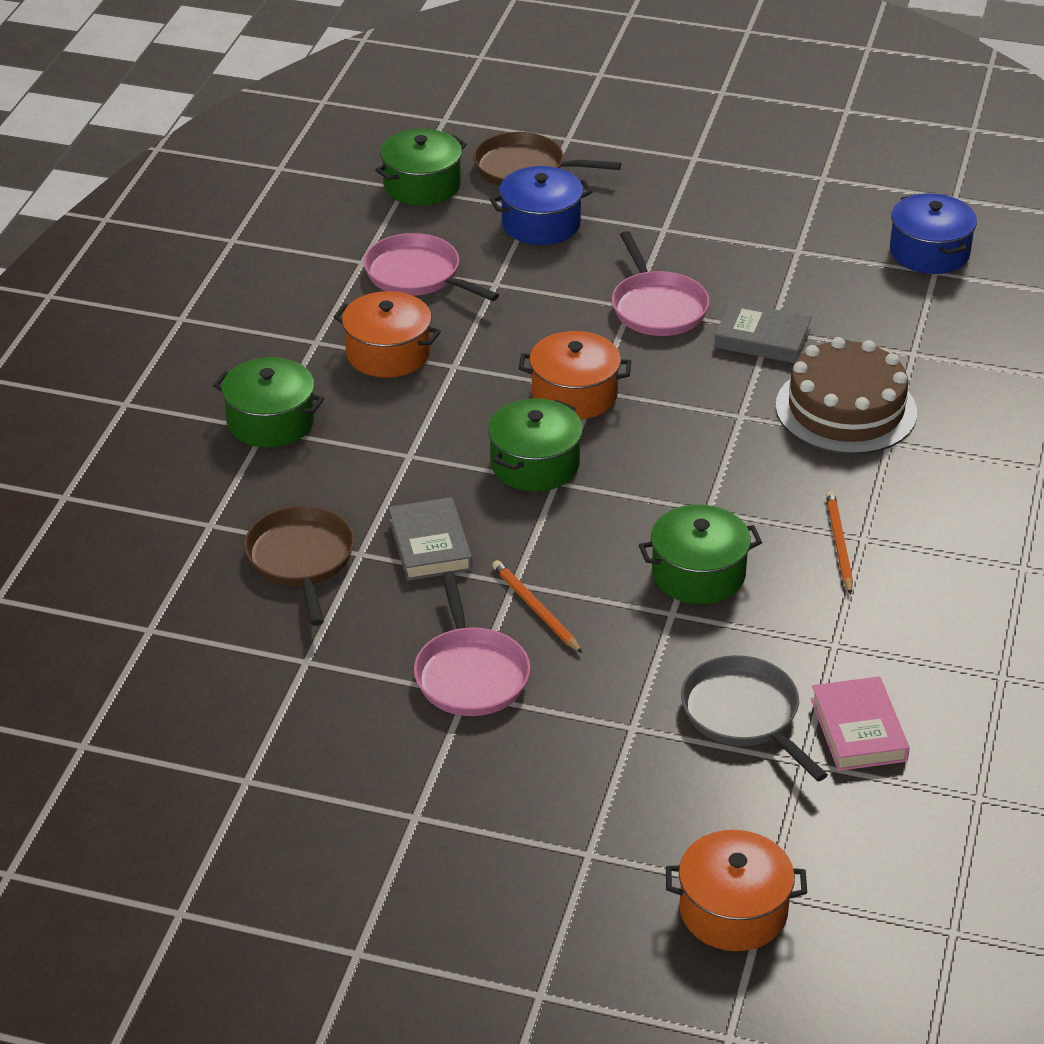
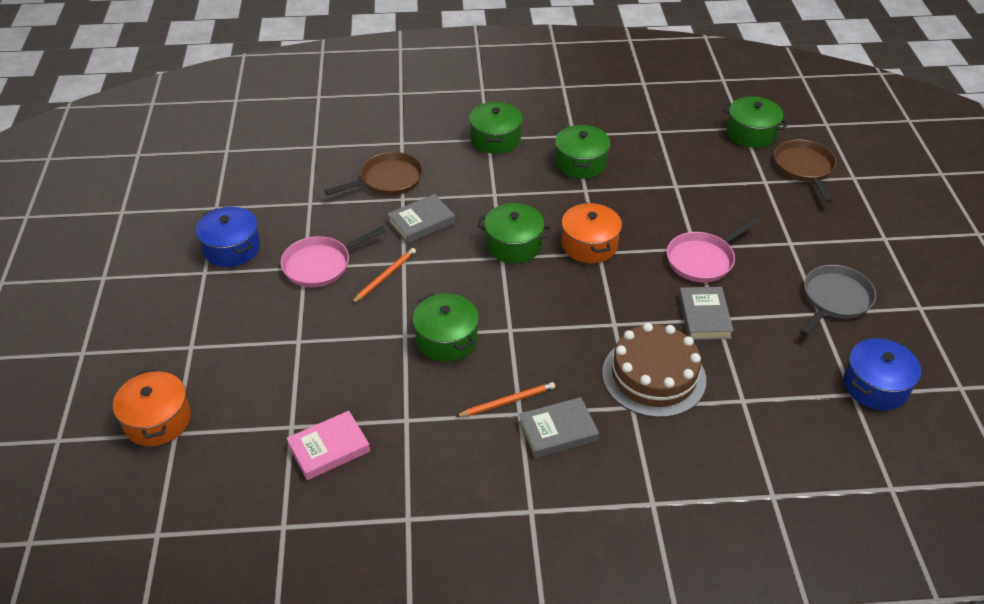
camera: 70 degrees right, 5 degrees up
orange pot [334,291,441,378] -> green pot [555,125,611,179]
pink pan [364,233,499,301] -> none
blue pot [490,166,593,245] -> blue pot moved to [196,207,260,267]
grey pan [681,655,828,781] -> grey pan moved to [800,265,876,336]
none -> grey book [519,397,599,458]

